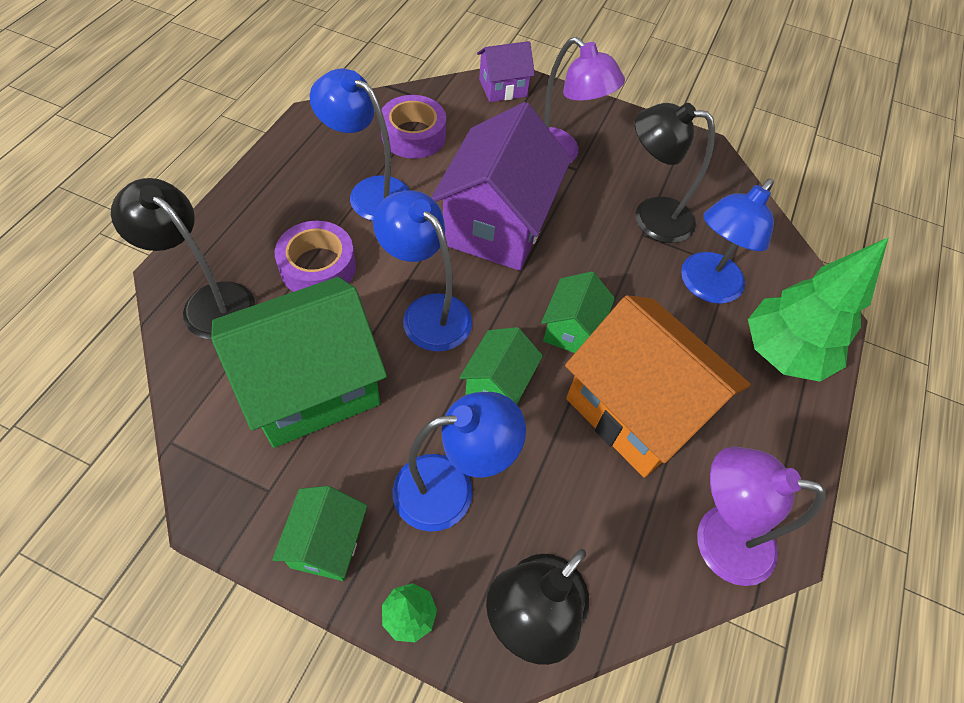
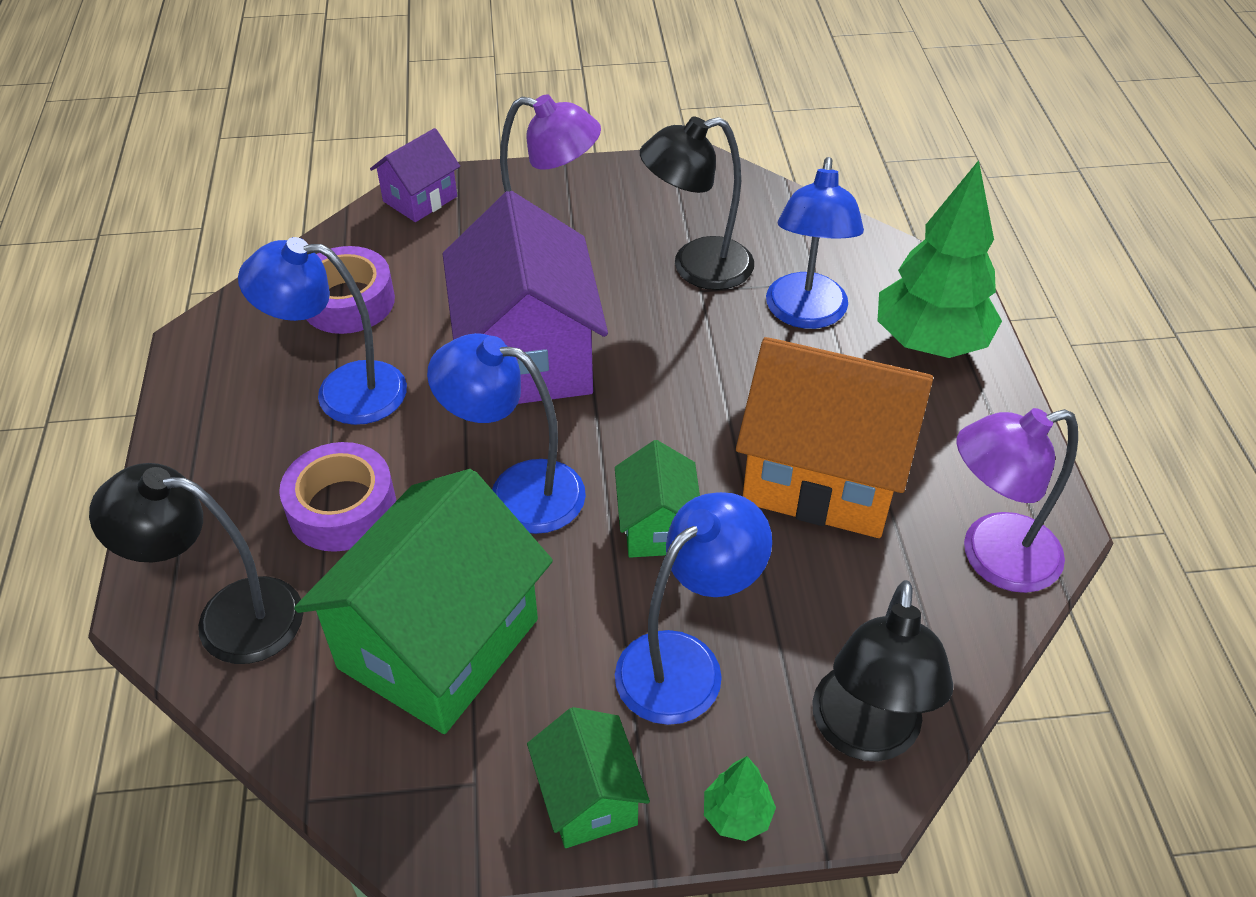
camera: 25 degrees left, 10 degrees down
green house [541,271,615,353] -> none

